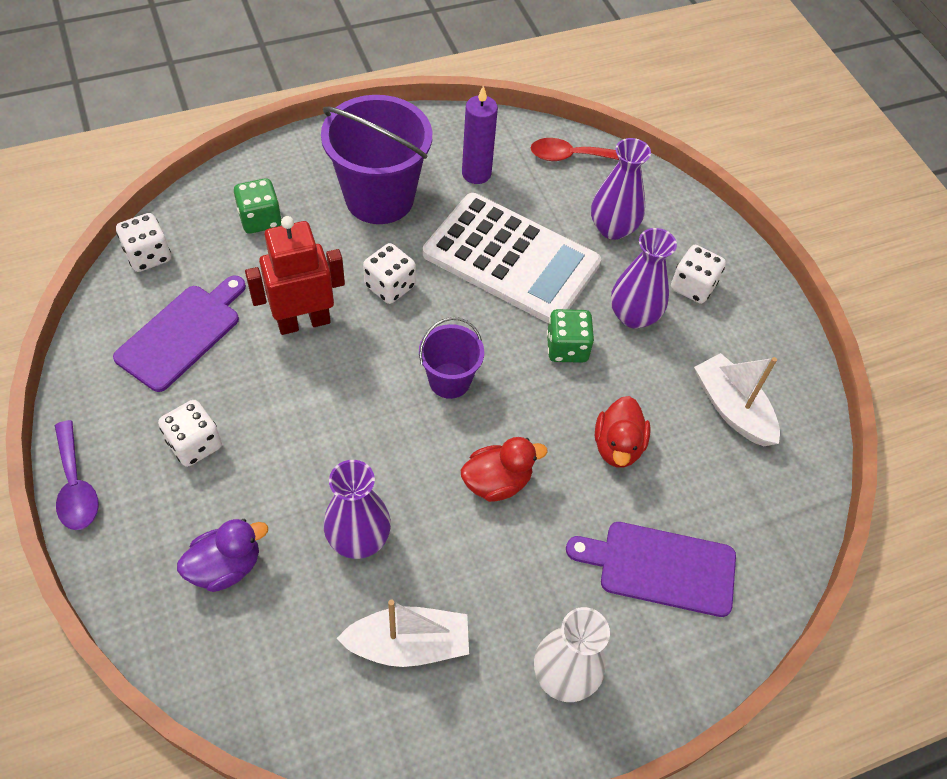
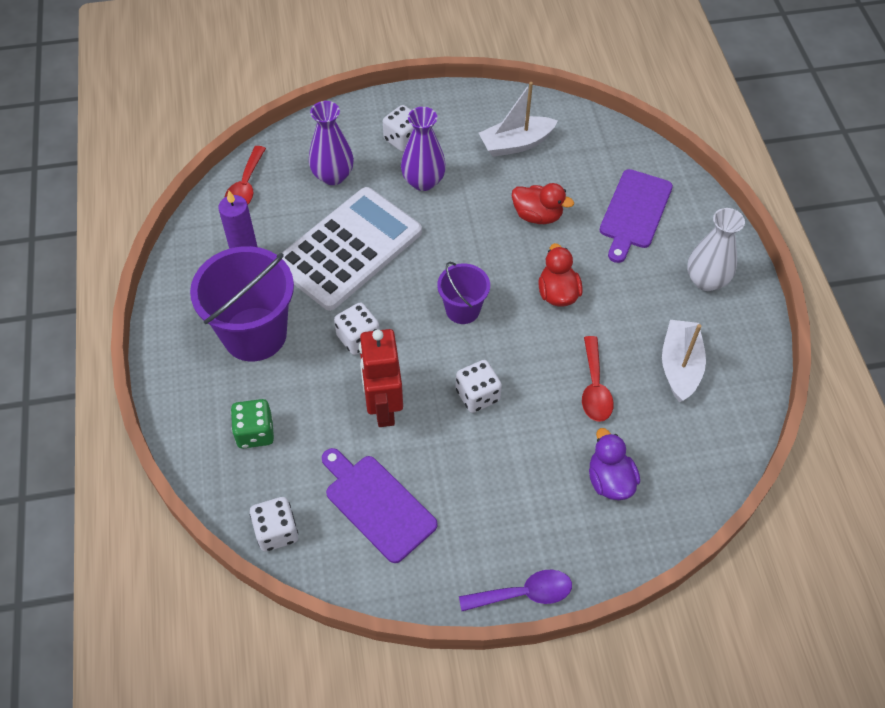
camera: 75 degrees left, 0 degrees up
white dice [158,400,222,467] -> white dice moved to [456,360,502,413]
purple vase [324,460,391,559] -> red spoon [582,336,614,422]
green dice [547,309,594,363] -> none

